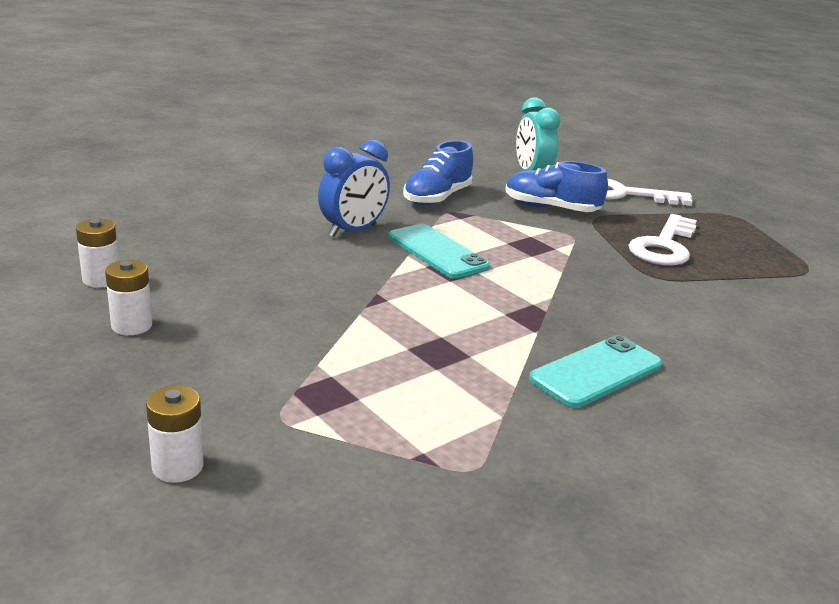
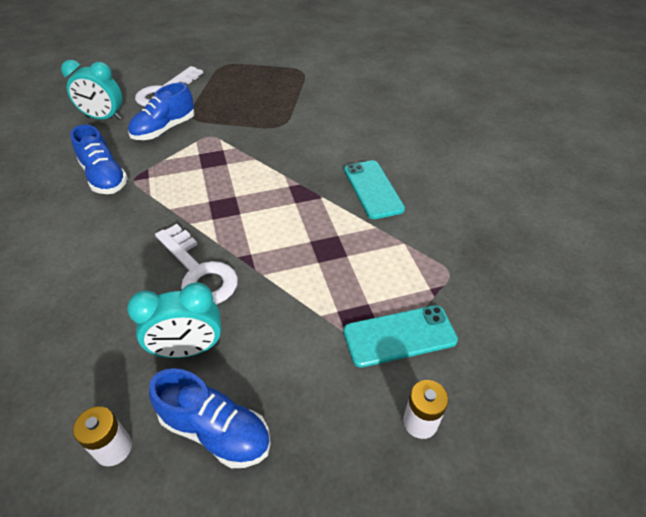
camera: 65 degrees left, 20 degrees up
white battery [105,260,152,335] -> blue shoe [149,368,271,468]
blue clock [318,140,390,237] -> none
turquoise phone [388,224,490,279] -> turquoise phone moved to [343,305,458,367]
white key [628,214,697,266] -> white key moved to [155,224,238,305]
none -> turquoise clock [127,282,222,358]

